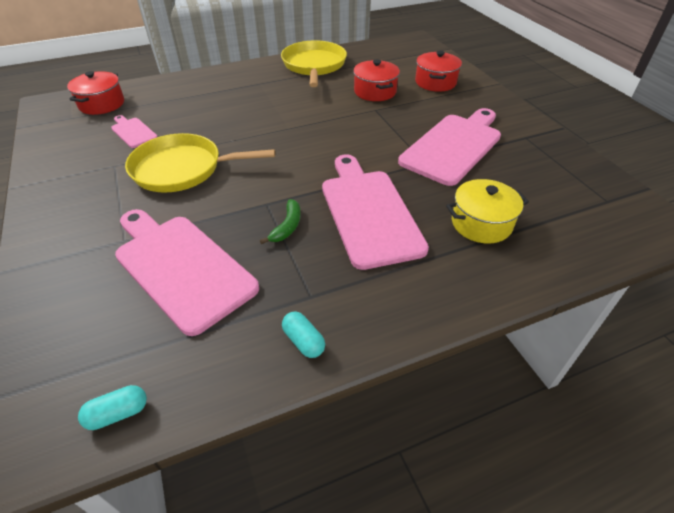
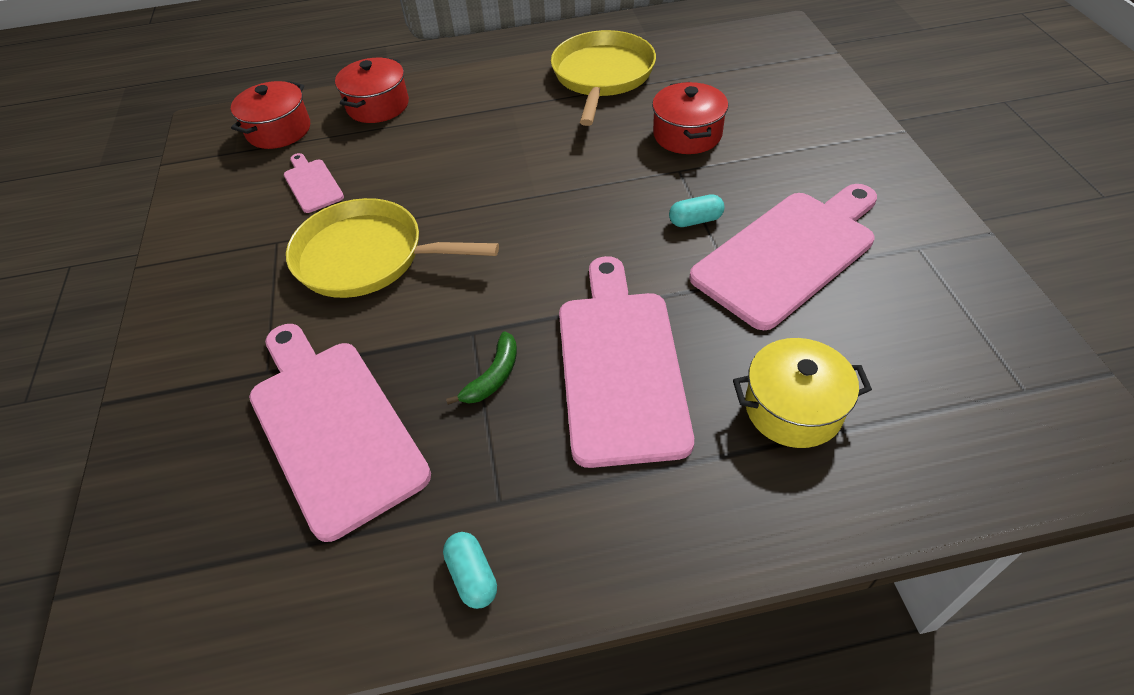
camera: 15 degrees right, 5 degrees up
turquoise capsule [78,385,147,430] -> turquoise capsule moved to [669,194,724,227]
red pot [415,51,462,92] -> red pot moved to [335,57,409,123]

